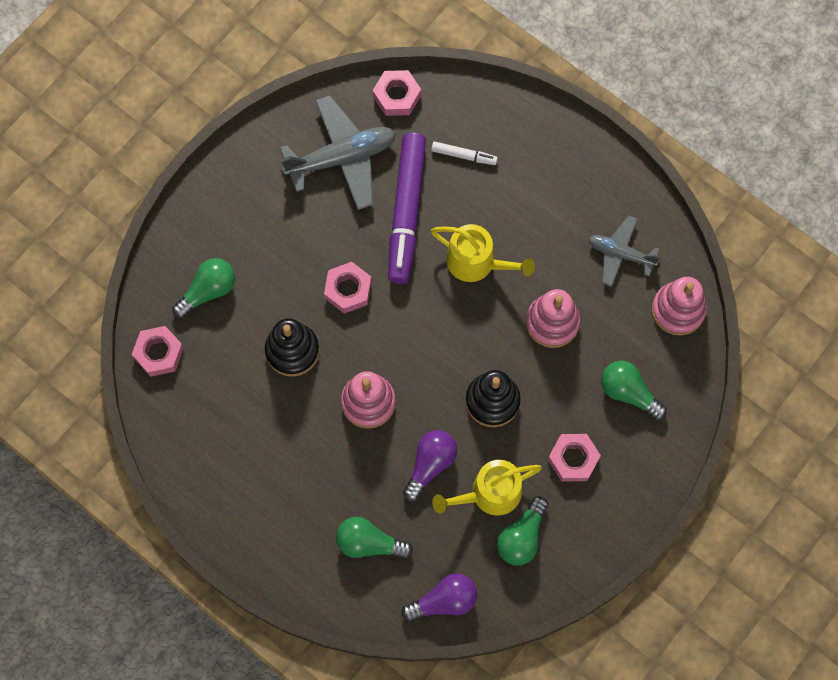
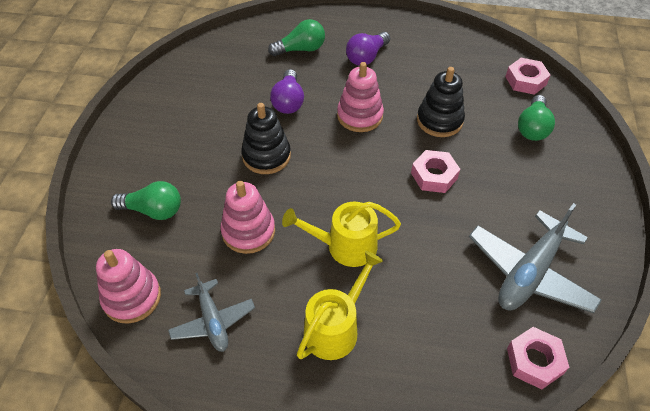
camera: 150 degrees right, 20 degrees down
purple marker [388,132,426,284] -> none
purple light bulb [402,573,477,622] -> purple light bulb moved to [346,32,390,66]
white marker [431,141,498,165] -> none
yellow watering can [432,460,542,516] -> yellow watering can moved to [297,251,383,360]
green light bulb [497,496,548,566] -> none
pink nut [548,434,601,482] -> none
grey plane [588,216,660,287] -> grey plane turned 75 degrees clockwise [168,273,255,352]

